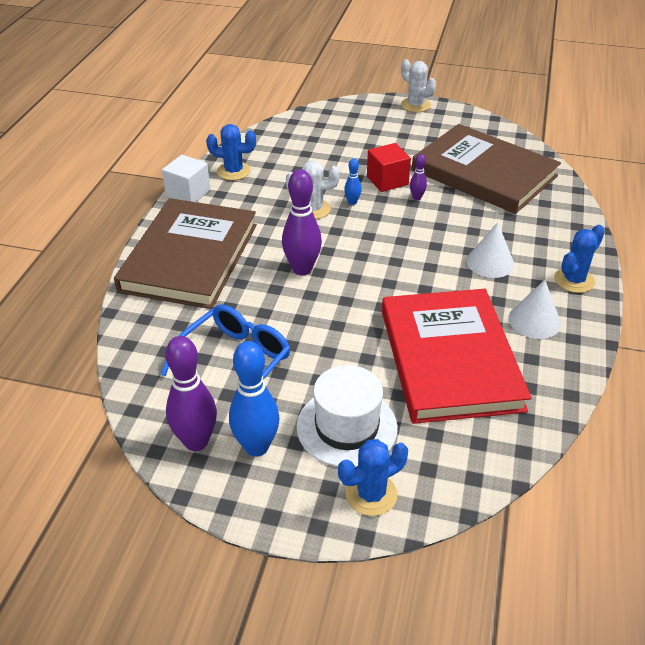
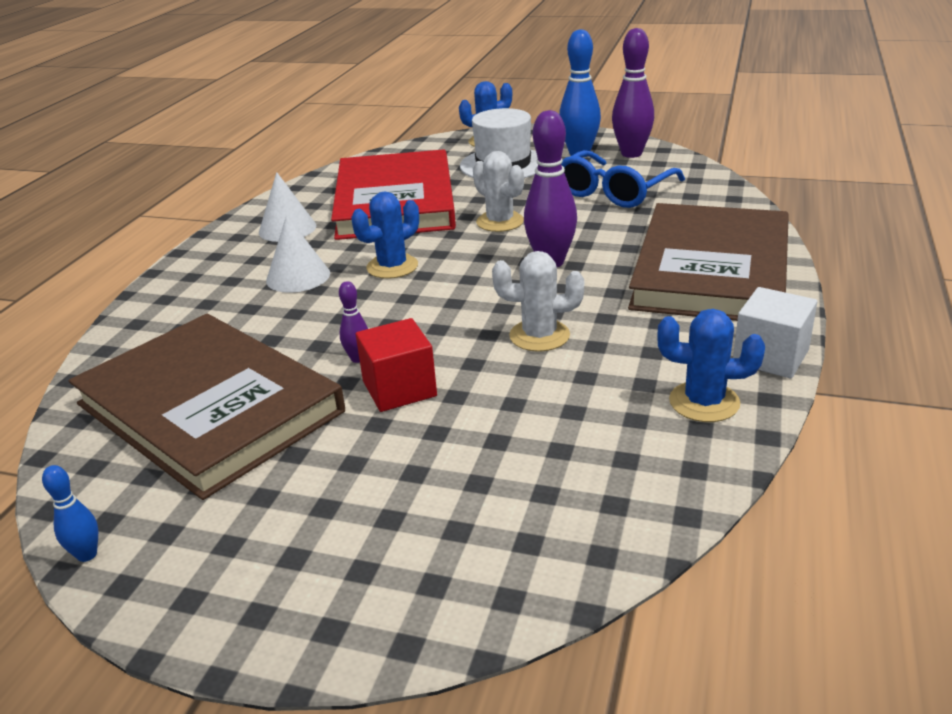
camera: 175 degrees left, 10 degrees down
blue bowling pin [344,158,361,205] -> blue bowling pin moved to [42,465,98,562]
white cactus [401,59,436,112] -> white cactus moved to [473,151,524,232]
blue cactus [554,225,605,293] -> blue cactus moved to [351,192,419,279]

